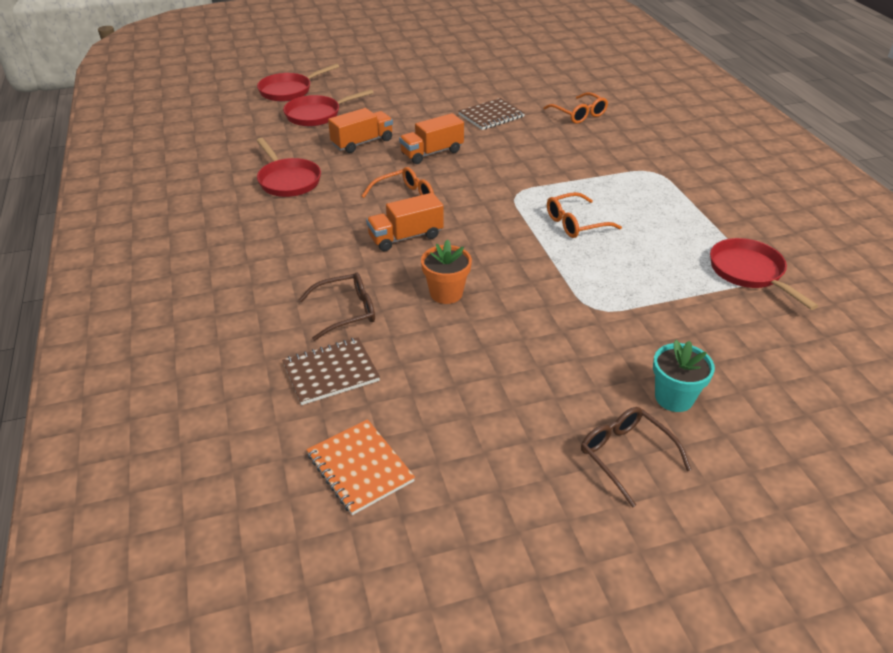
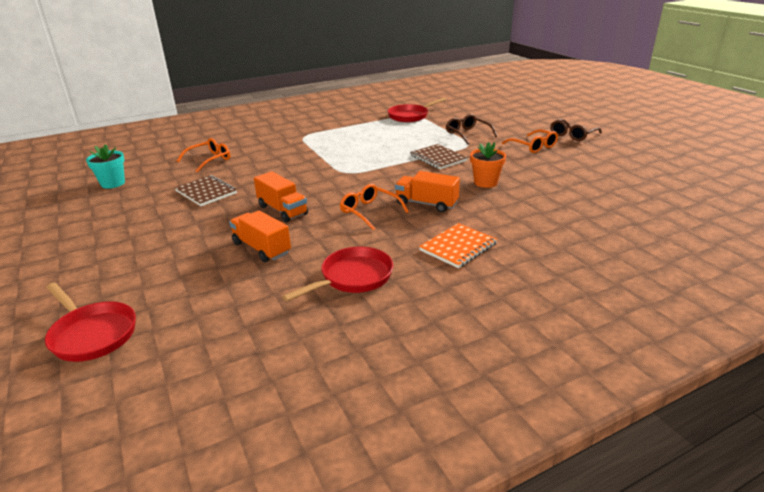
camera: 100 degrees left, 10 degrees down
brown notebook [282,337,380,405] -> brown notebook moved to [410,144,468,169]
red pan [283,89,374,126] -> none
brown glasses [299,272,375,341] -> brown glasses moved to [446,114,497,144]
orange notebook [307,419,415,515] -> orange notebook moved to [419,223,497,268]
orange truck [366,193,444,251] -> orange truck turned 150 degrees clockwise [395,171,460,212]
orange glasses [547,192,622,238] -> orange glasses moved to [502,129,558,153]
turquoise flower pot [653,340,715,412] -> turquoise flower pot moved to [86,144,125,189]

